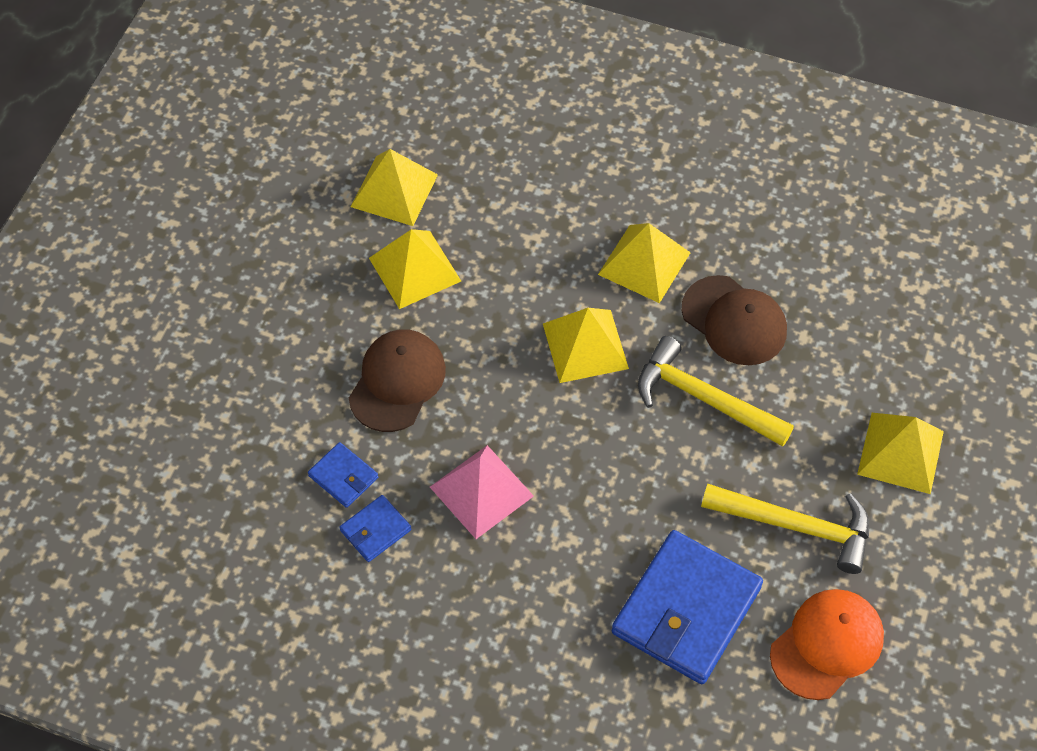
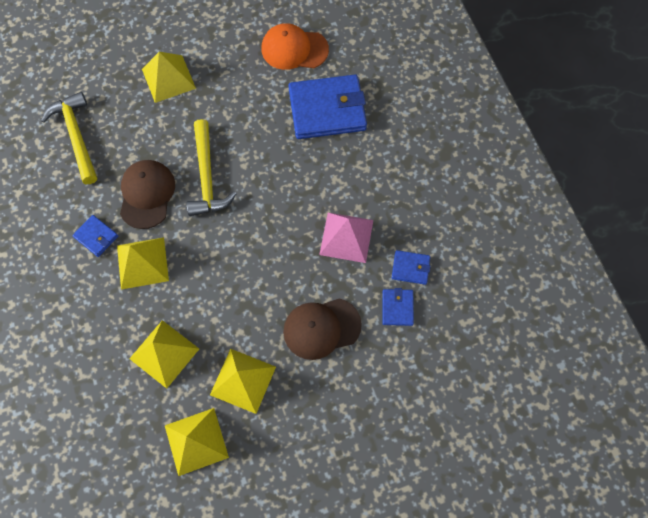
camera: 130 degrees left, 10 degrees up
yellow pyramid [543,308,629,383] -> yellow pyramid moved to [129,320,199,389]
yellow hammer [701,484,869,574] -> yellow hammer moved to [41,92,97,184]
none -> blue wallet [72,215,118,257]

